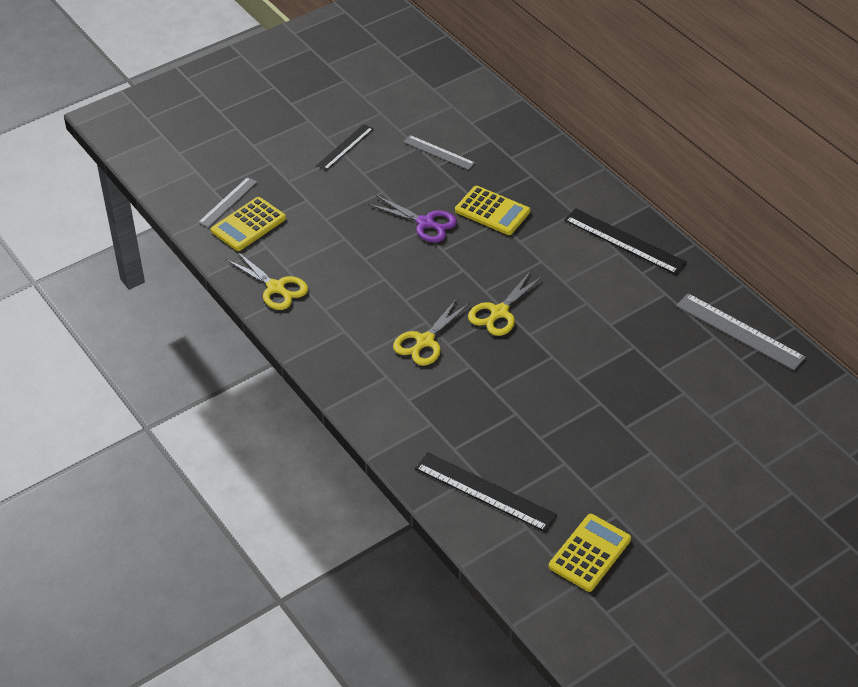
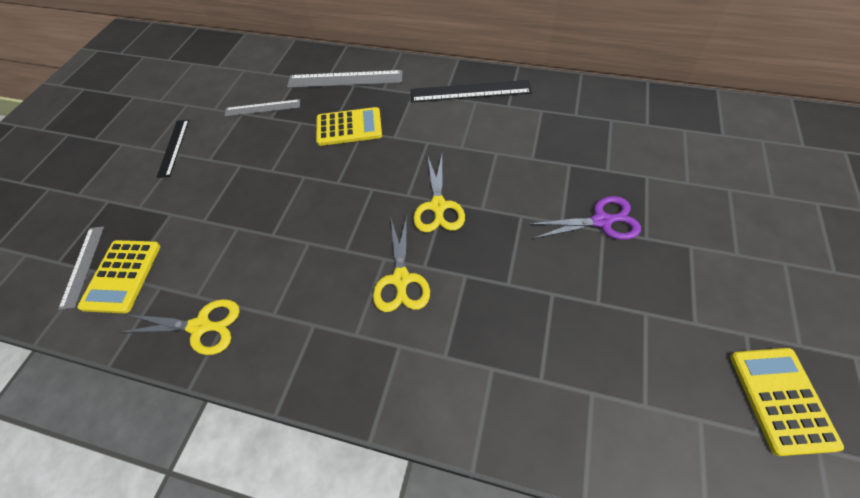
camera: 35 degrees left, 10 degrees up
purple scissors [368,195,457,242] -> purple scissors moved to [529,196,641,240]
black ruler [415,452,557,532] -> none
grey ruler [676,293,806,371] -> grey ruler moved to [287,70,403,88]

